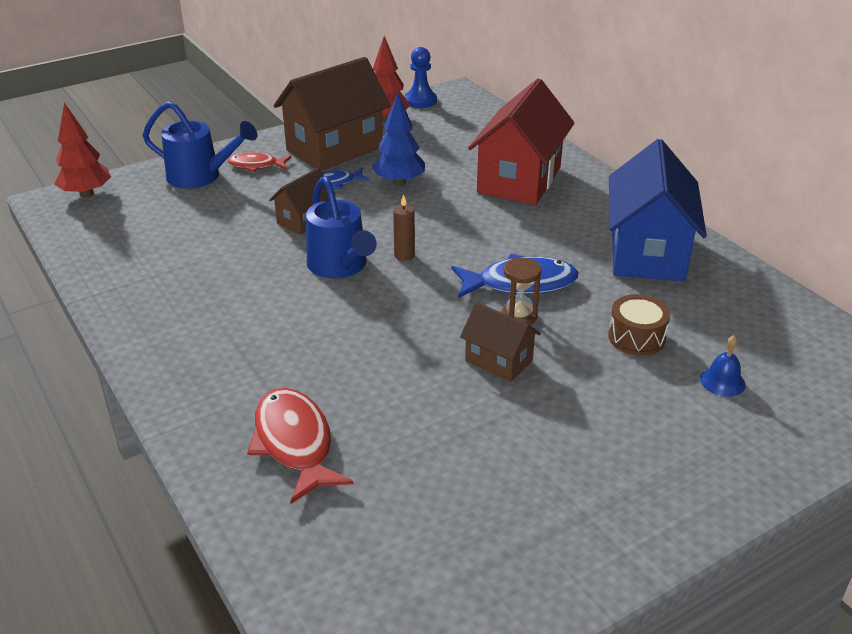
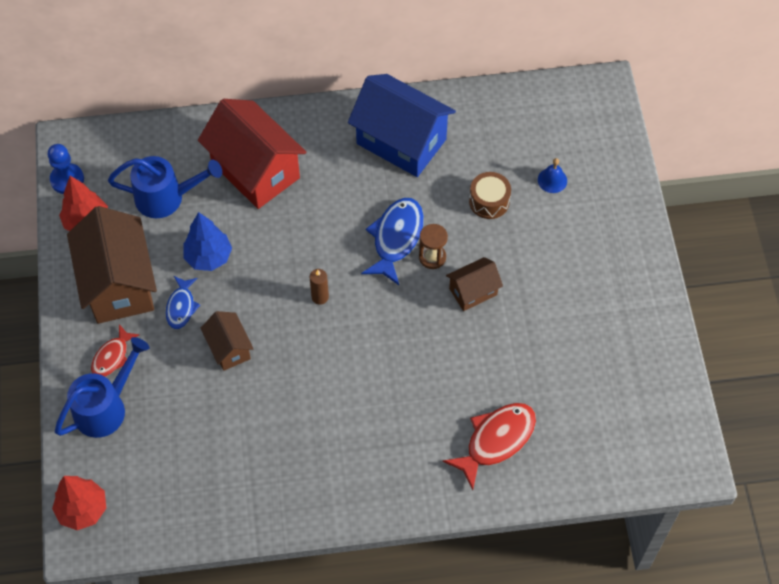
camera: 65 degrees left, 25 degrees up
red fish [247,388,354,504] -> red fish turned 135 degrees clockwise [442,403,536,490]
blue watering can [306,176,377,279] -> blue watering can moved to [108,156,222,218]

